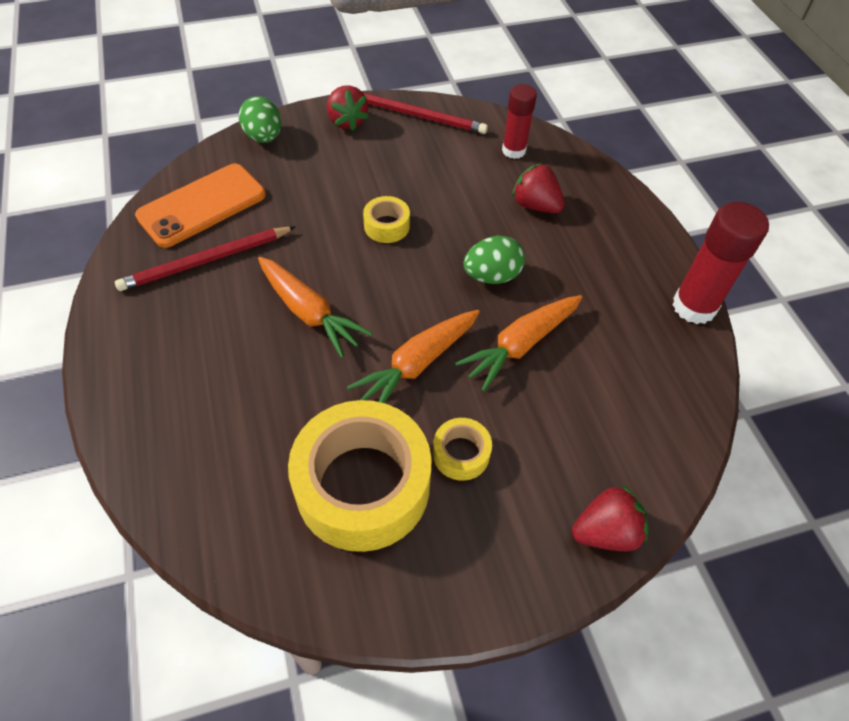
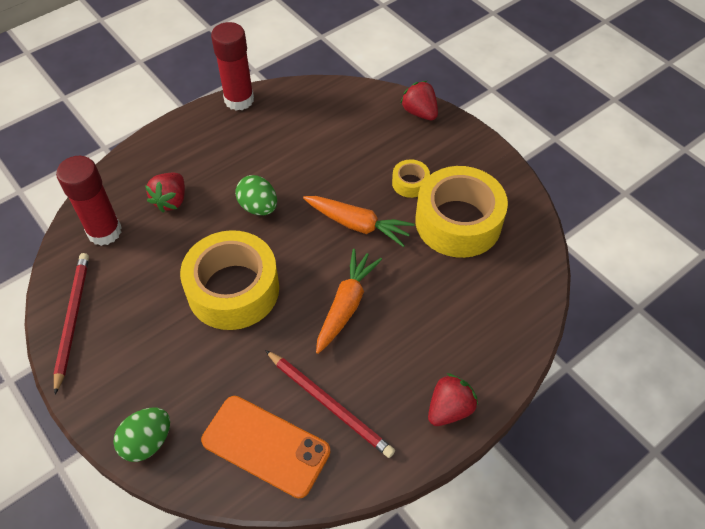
camera: 110 degrees left, 0 degrees up
red strawberry [327,85,369,131] -> red strawberry moved to [428,373,478,426]
yellow tape [363,196,410,243] -> yellow tape [180,230,279,330], size x2.27
orange carrot [455,295,582,391] -> none
red glue stick [502,84,537,159] -> red glue stick [56,156,122,246], size x1.53

